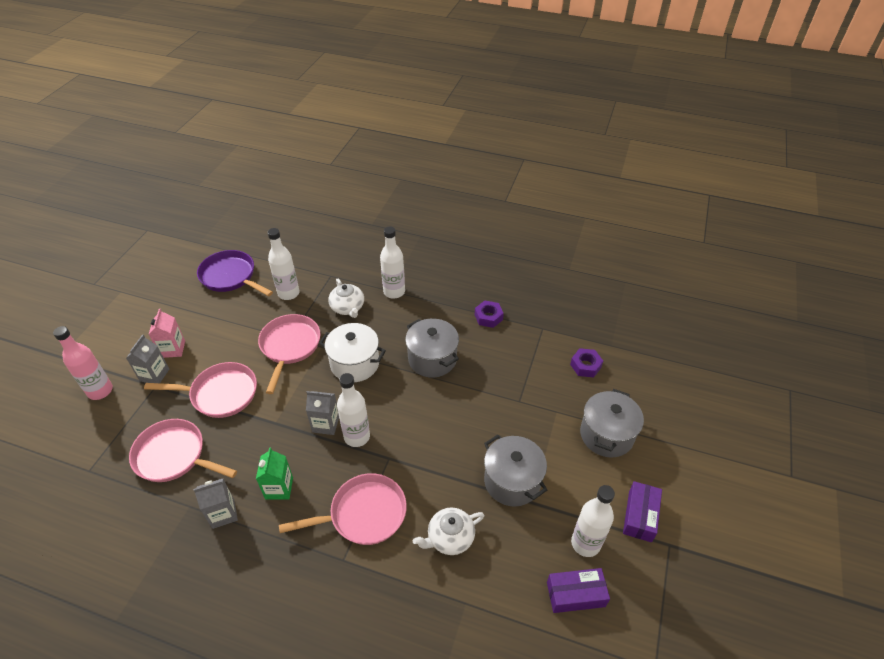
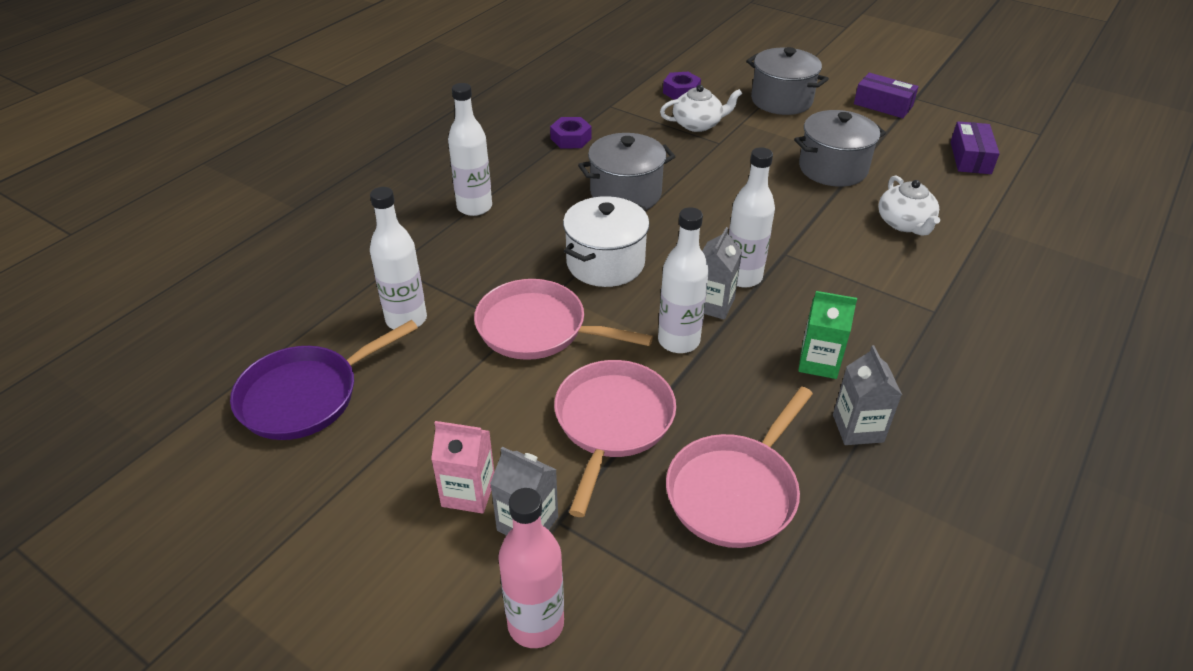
camera: 75 degrees left, 5 degrees down
pink pan [279,473,407,545] -> none
white teapot [328,279,364,318] -> white teapot moved to [660,85,742,132]
white bottle [571,485,615,557] -> white bottle moved to [658,207,709,353]

